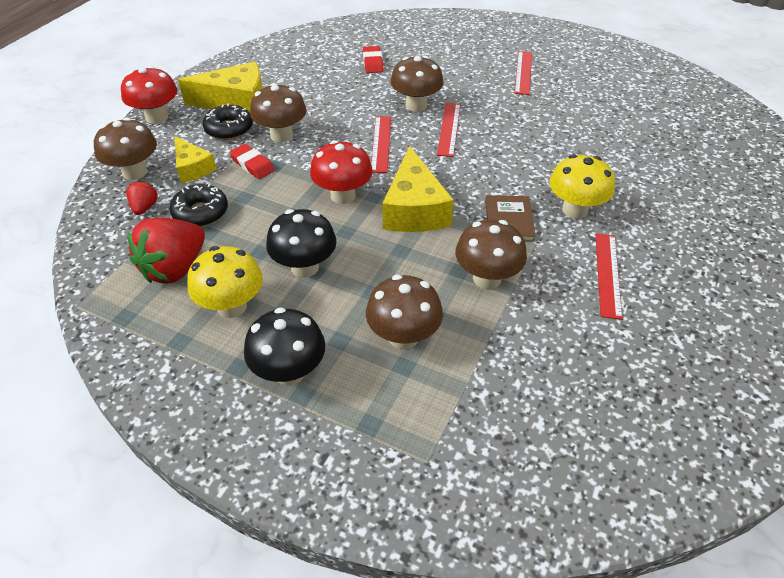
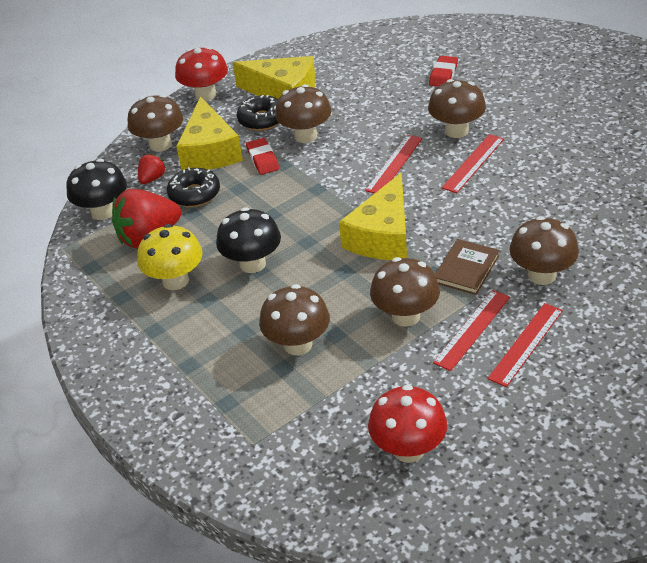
camera: 30 degrees right, 5 degrees down
yellow cheese [175,136,217,183] -> yellow cheese [176,96,243,170], size x1.66
black mushroom [244,307,325,385] -> black mushroom moved to [66,159,127,220]
red mushroom [310,140,373,204] -> red mushroom moved to [368,385,447,463]
red ruler [515,51,532,95] -> red ruler moved to [433,290,510,371]
yellow mushroom [549,154,615,219] -> brown mushroom [509,216,579,285]

